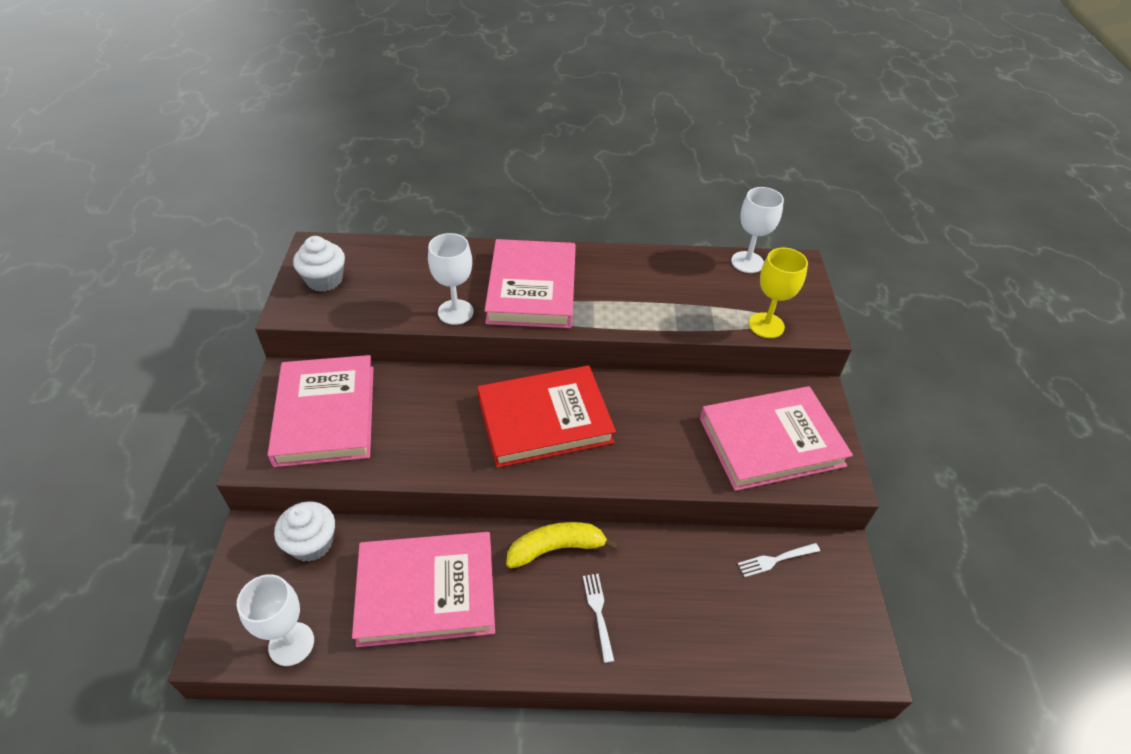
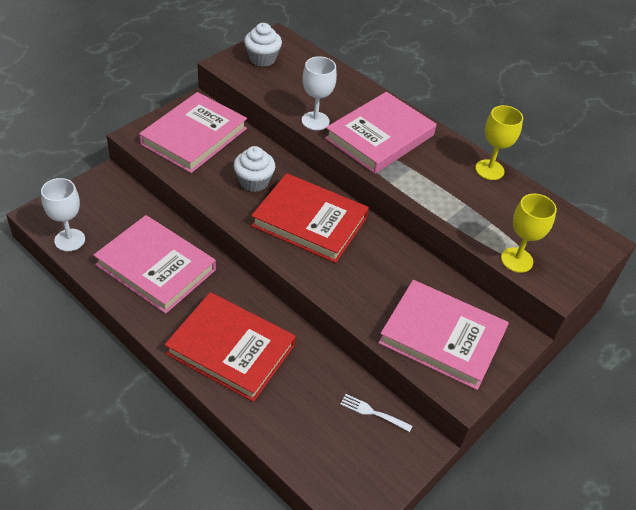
camera: 40 degrees right, 0 degrees up
white cupcake [274,501,335,562] -> white cupcake moved to [234,146,275,192]
yellow banana [506,522,618,569] -> none
white fork [583,574,614,663] -> red book [164,292,296,402]
white goblet [731,187,784,273] -> none
none -> yellow goblet [475,105,523,180]

